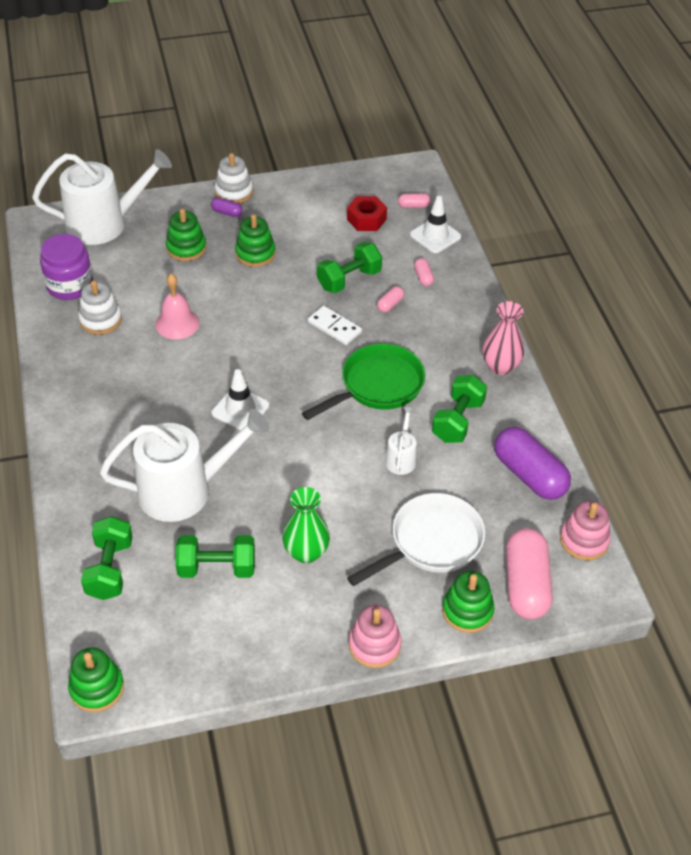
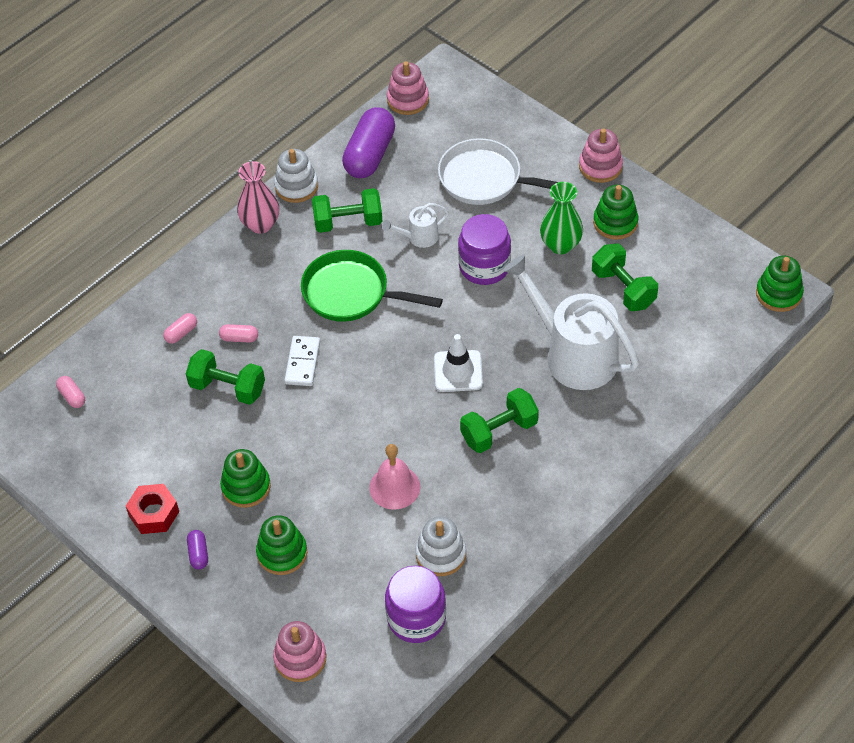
camera: 120 degrees left, 5 degrees up
white watering can [32,149,172,245] -> pink stacking toy [273,621,327,682]
green dumbbell [81,516,133,600] -> green dumbbell moved to [460,388,539,453]
white stacking toy [215,153,253,204] -> white stacking toy moved to [274,149,318,203]
red nut [347,196,387,231] -> red nut moved to [126,484,179,534]
white traffic cone [410,196,461,253] -> none
green stacking toy [442,571,495,633] -> green stacking toy moved to [593,185,638,240]
pink capsule [506,528,553,619] -> none
none -> purple jar [458,214,511,285]

